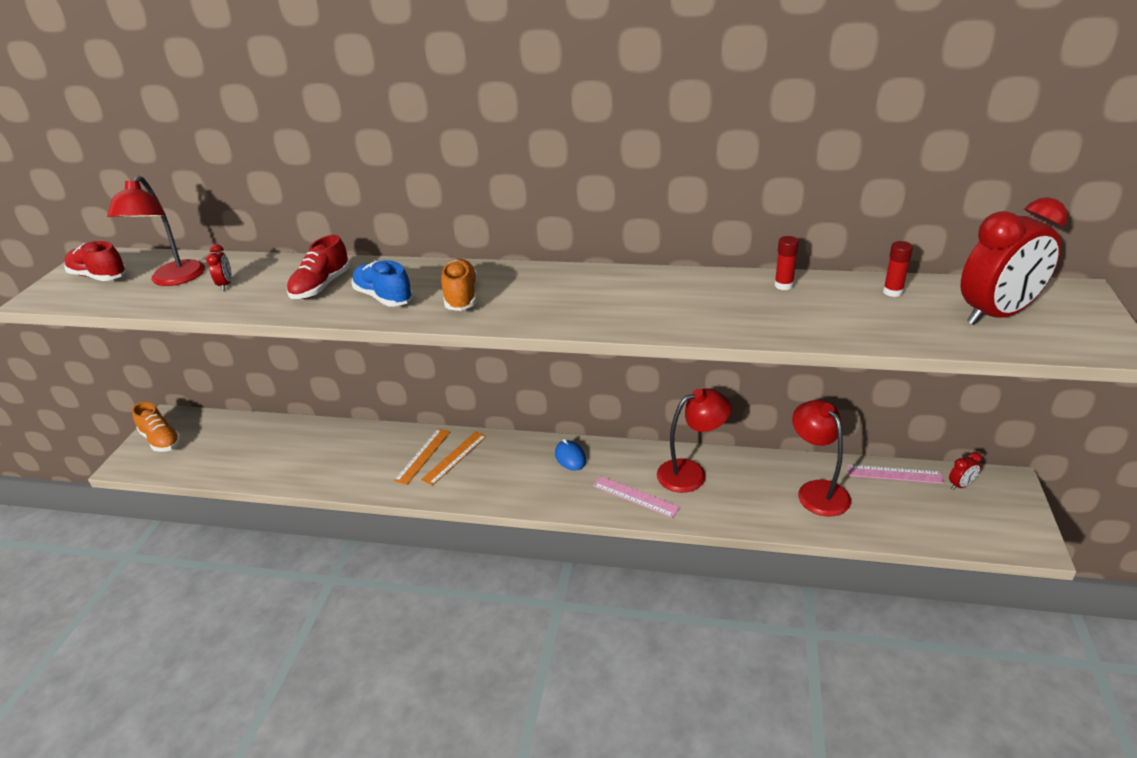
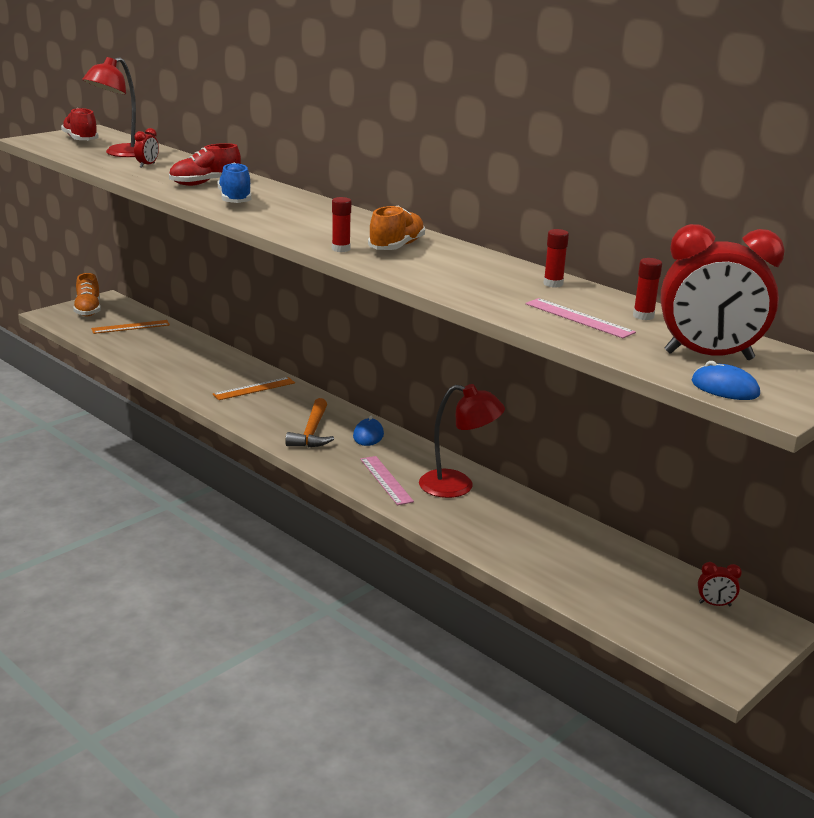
camera: 30 degrees right, 10 degrees down
orange ruler [421,431,487,486] -> orange ruler moved to [91,320,170,334]
orange shoe [441,258,477,311] -> orange shoe moved to [368,206,425,250]
red lamp [792,400,851,517] -> none
pink ruler [847,464,944,484] -> pink ruler moved to [525,298,636,338]
none -> orange hammer [285,398,334,447]
none -> red glue stick [332,197,351,252]
none -> blue mouse [691,361,760,400]

